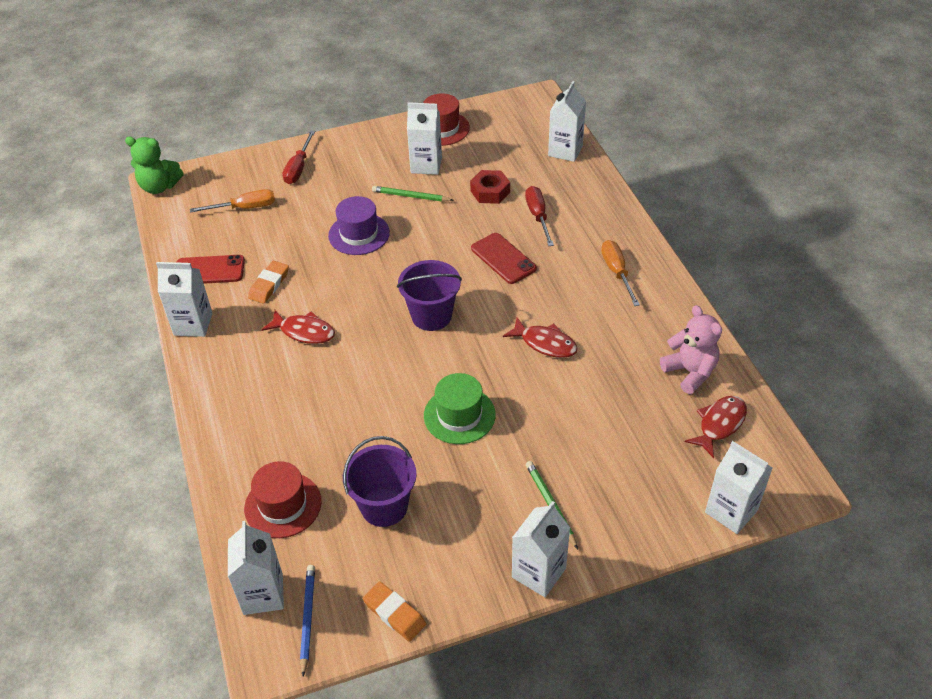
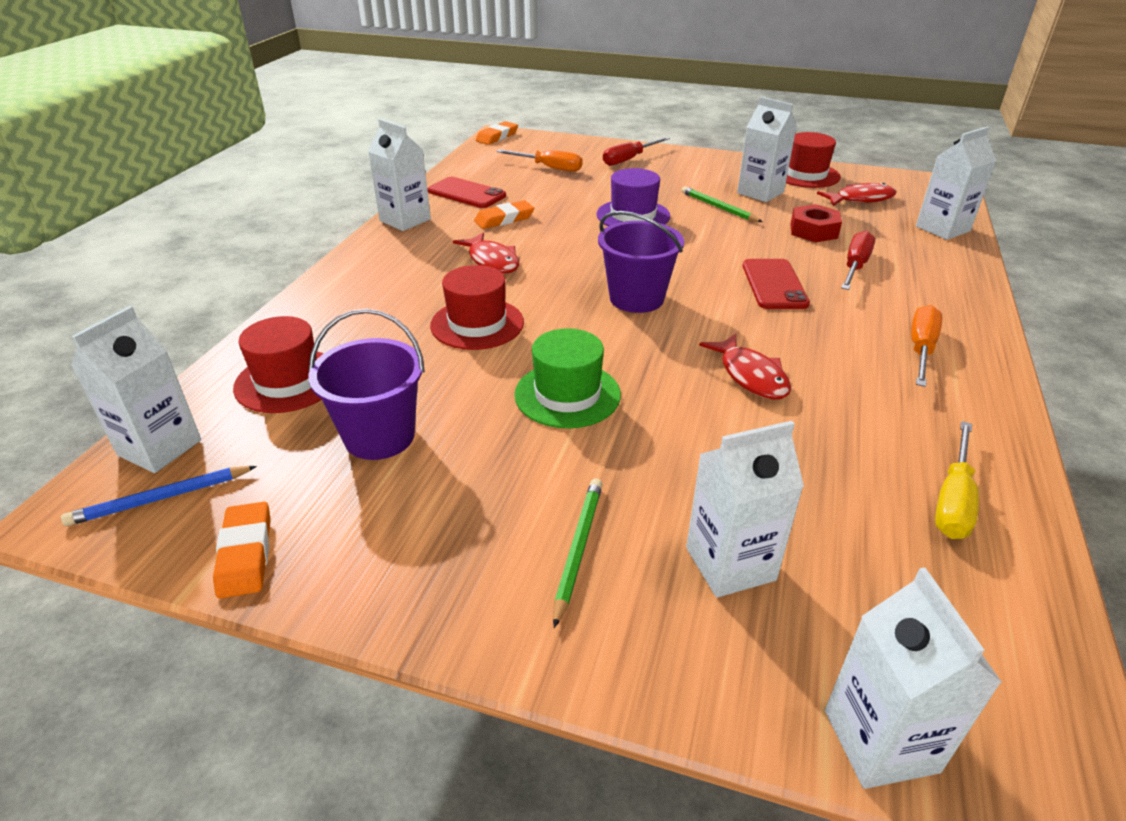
camera: 35 degrees right, 10 degrees down
green teddy bear [125,137,184,194] -> orange eraser [475,121,518,145]
blue pencil [300,565,315,677] -> blue pencil turned 150 degrees counterclockwise [61,466,257,526]
white carton [512,501,570,597] -> white carton moved to [686,421,804,598]
pink teddy bear [660,305,722,394] -> yellow screwdriver [935,421,979,539]
red fish [685,396,747,458] -> red fish moved to [817,183,897,206]
none -> red hat [430,265,524,350]

